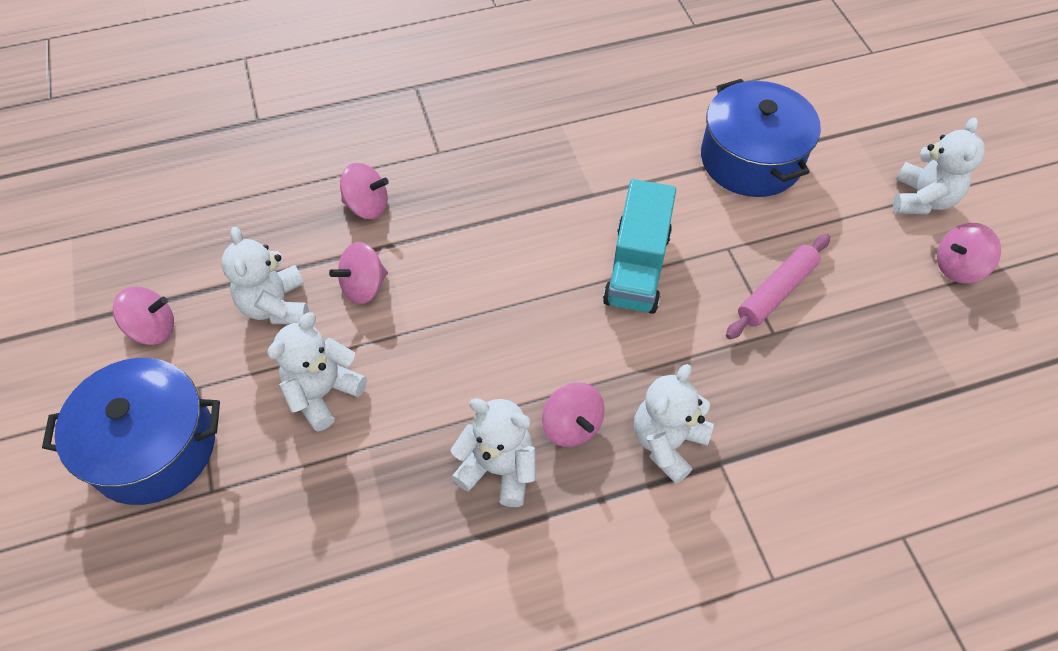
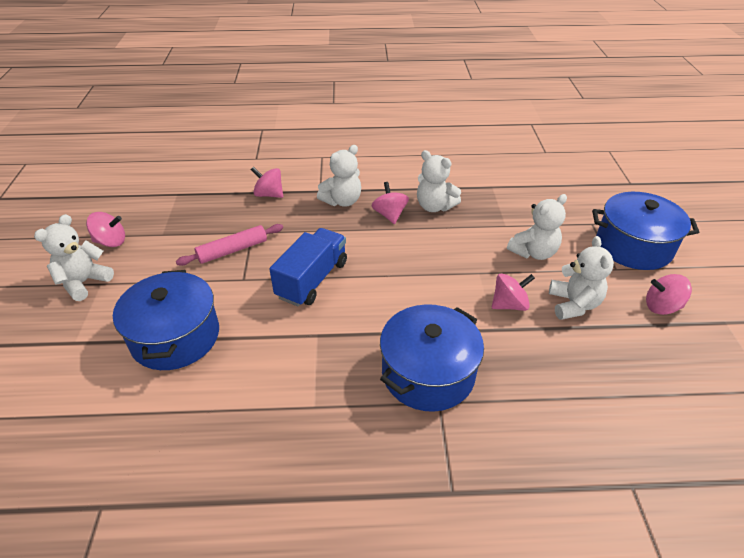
camera: 165 degrees left, 15 degrees down
pink spinning top [340,163,389,219] -> pink spinning top moved to [251,167,283,198]
turquoise truck [603,179,676,314] -> blue truck [270,228,347,307]
none -> blue pot [380,304,484,412]

